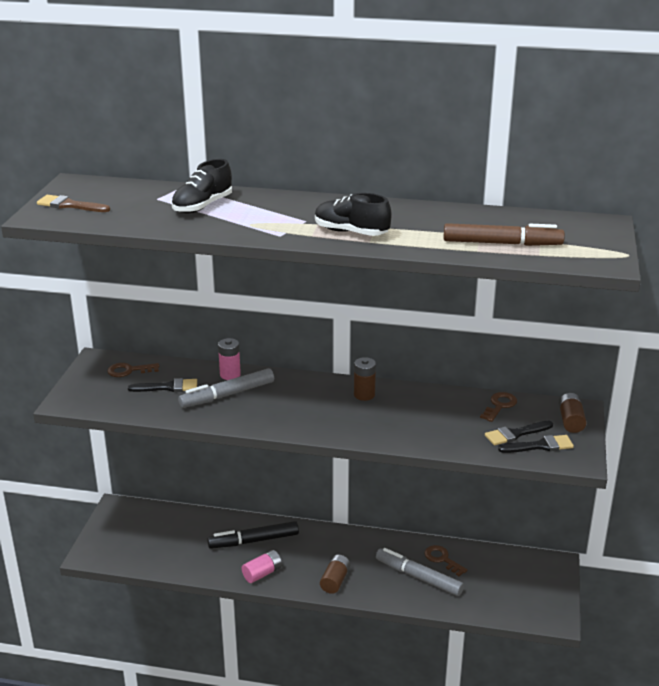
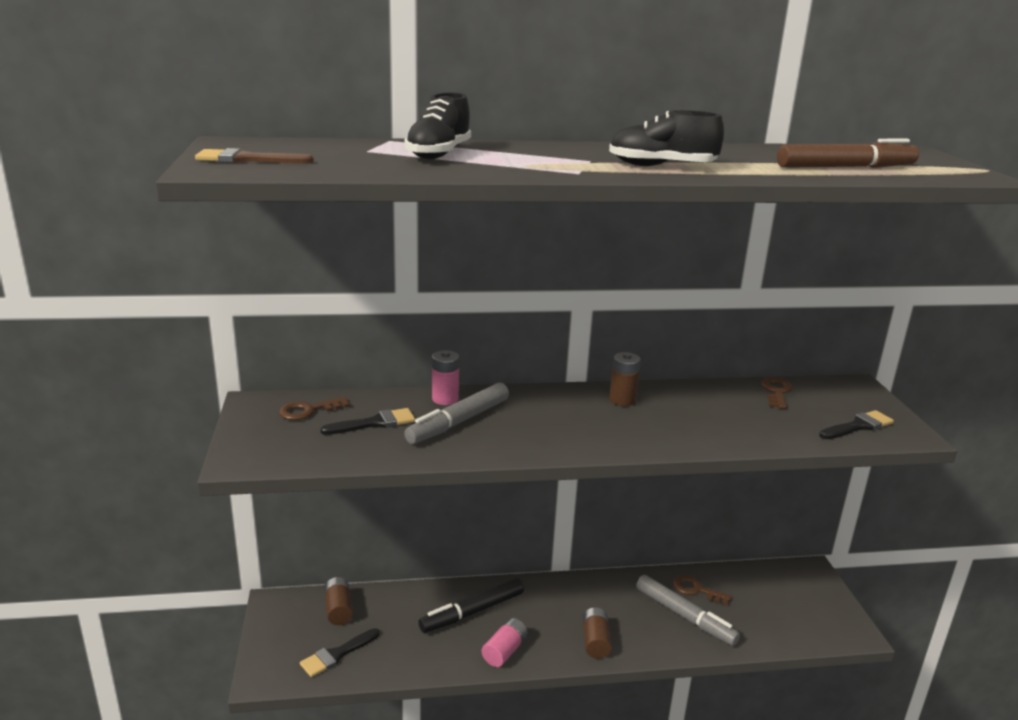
camera: 20 degrees left, 5 degrees down
grey marker [376,548,464,596] -> grey marker turned 150 degrees counterclockwise [636,575,740,646]
black brush [485,421,553,445] -> black brush moved to [300,628,380,677]
brown battery [559,393,586,433] -> brown battery moved to [324,577,353,625]

